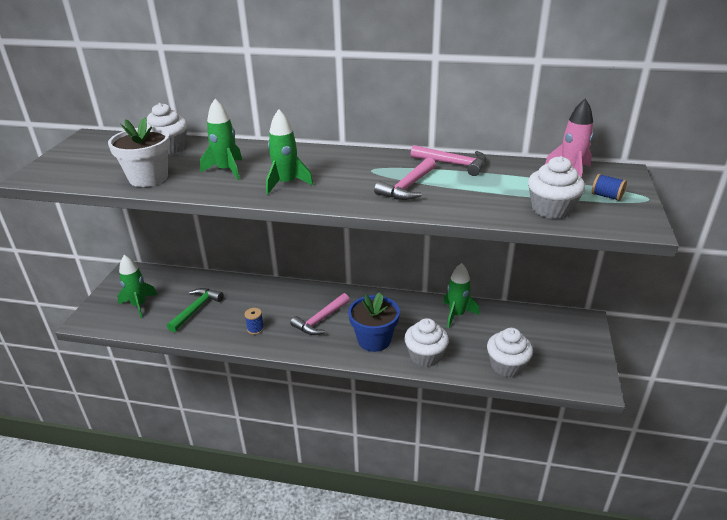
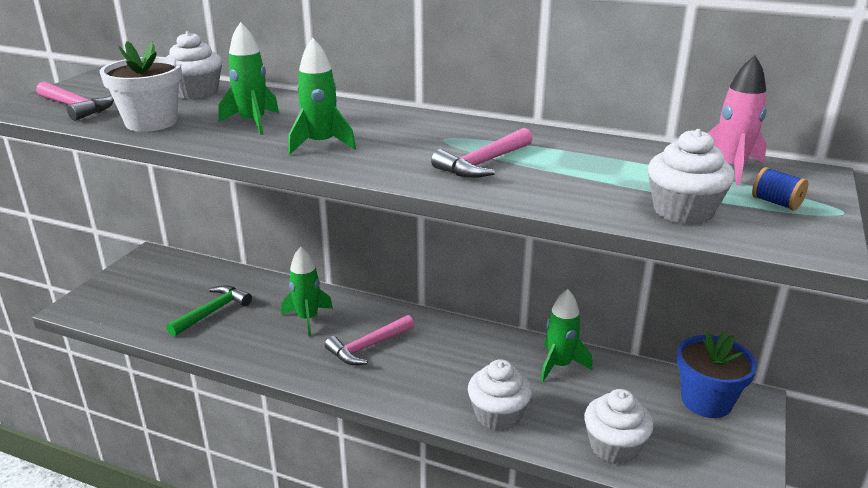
camera: 10 degrees right, 5 degrees down
green rocket [117,255,158,318] -> green rocket moved to [281,247,333,337]
blue spool [244,308,264,335] -> none
blue flower pot [348,292,400,352] -> blue flower pot moved to [677,332,757,418]
pink hammer [411,145,486,176] -> pink hammer moved to [36,81,114,121]

